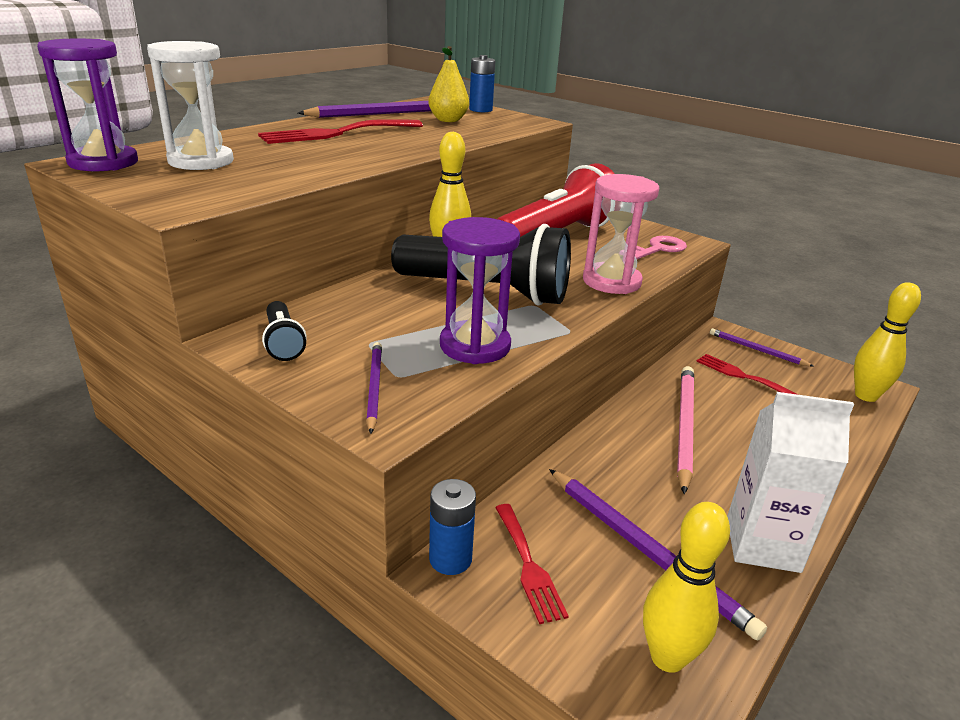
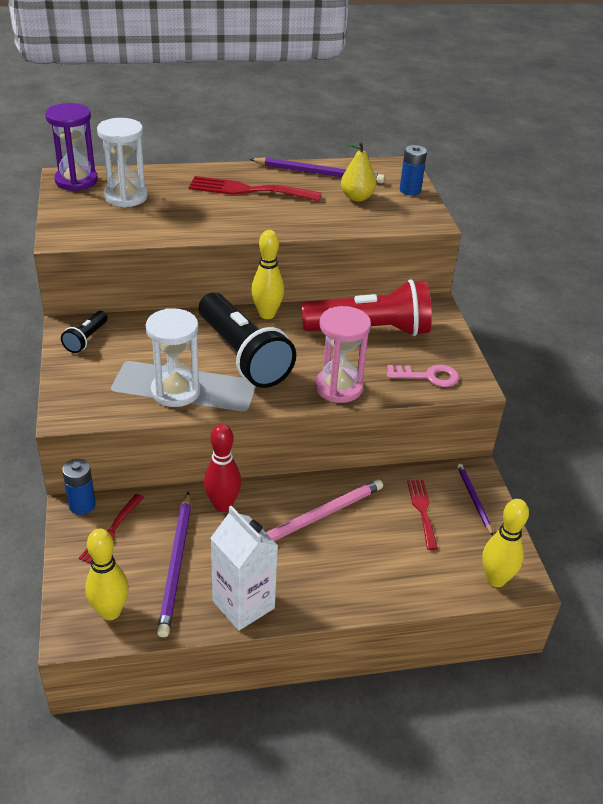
camera: 40 degrees right, 10 degrees up
purple pencil [366,342,382,434] -> none
purple hourglass [440,217,520,364] -> white hourglass [146,308,201,407]
none -> red bowling pin [204,424,241,512]

